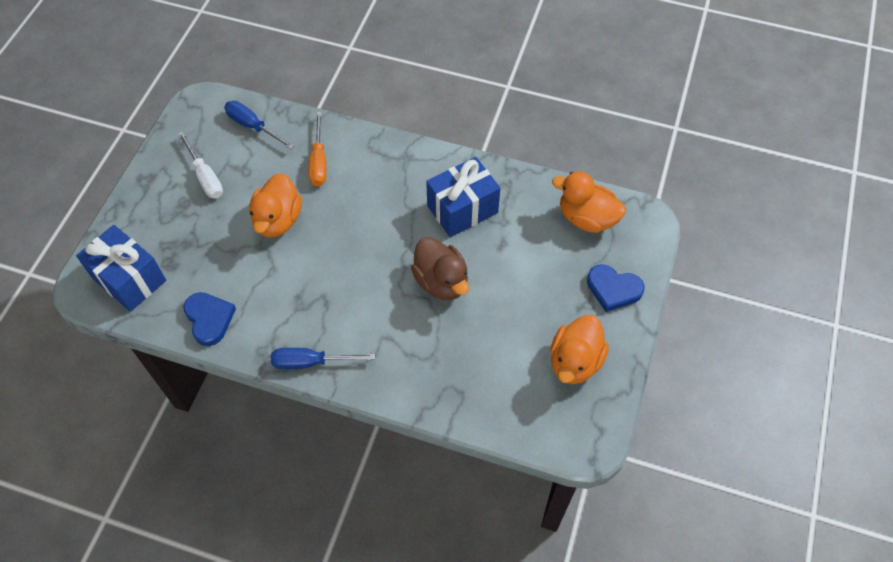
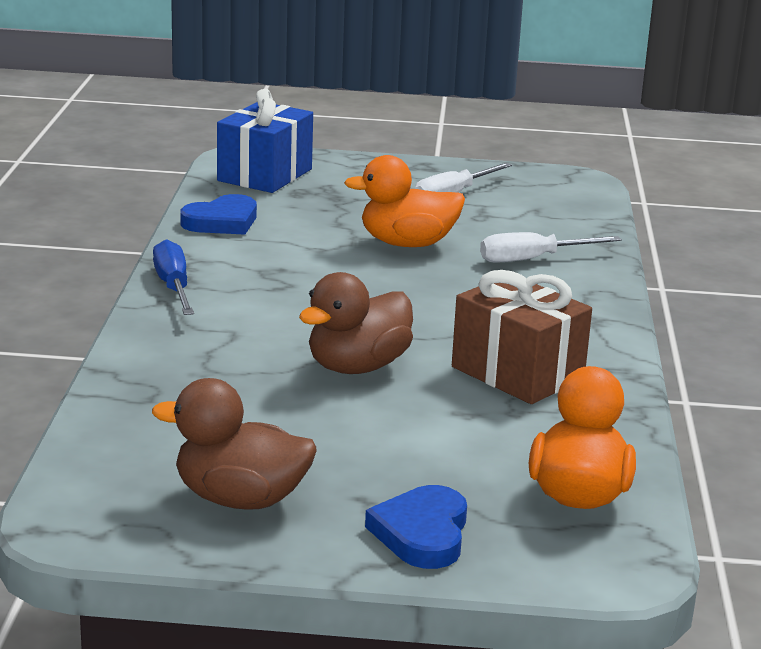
camera: 75 degrees right, 35 degrees down
blue screwdriver [224,101,294,149] -> none
orange screwdriver [308,112,326,187] -> white screwdriver [480,232,622,263]
blue gift [426,157,500,237] -> brown gift [452,270,592,404]
orange duck [550,315,609,384] -> brown duck [152,378,317,510]

